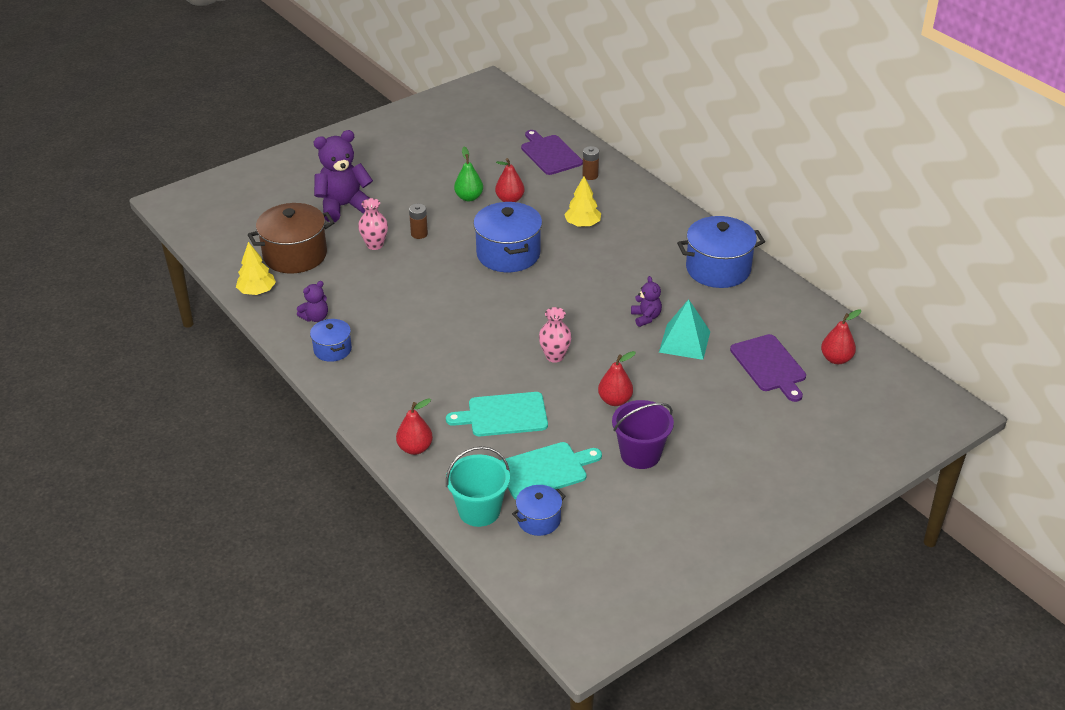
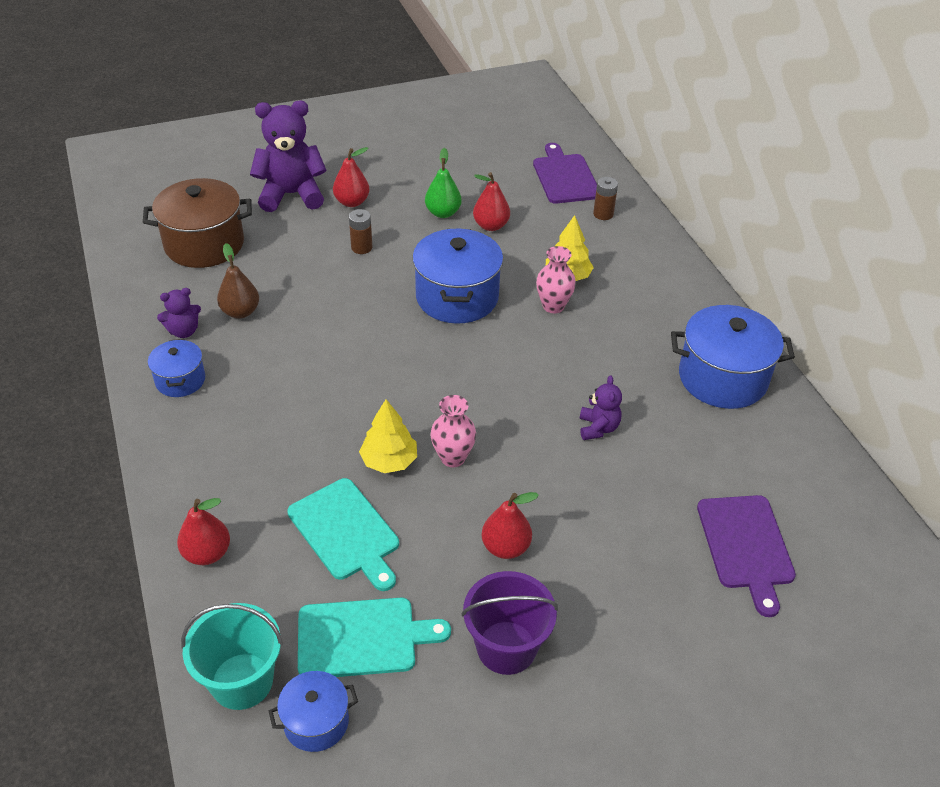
camera: 15 degrees right, 5 degrees up
yellow tree [236,242,276,295] -> yellow tree moved to [359,399,417,473]
pink vase [358,198,388,250] -> pink vase moved to [536,246,576,313]
turquoise cutting board [446,392,548,436] -> turquoise cutting board turned 135 degrees counterclockwise [287,478,399,591]
turquoise pyramid [659,299,710,360] -> none
red pear [821,309,861,364] -> red pear moved to [333,147,369,207]
none -> brown pear [217,243,259,318]

